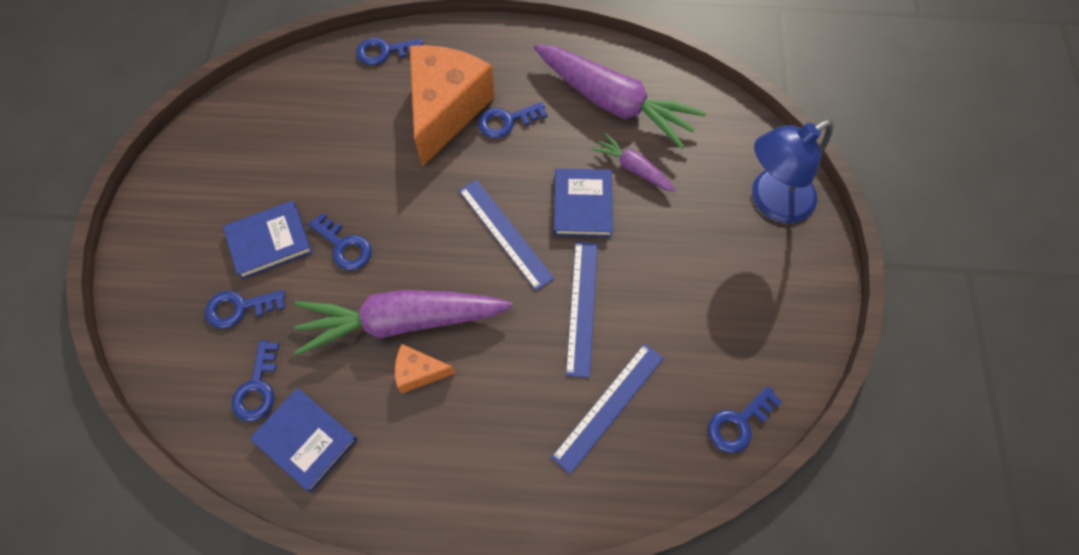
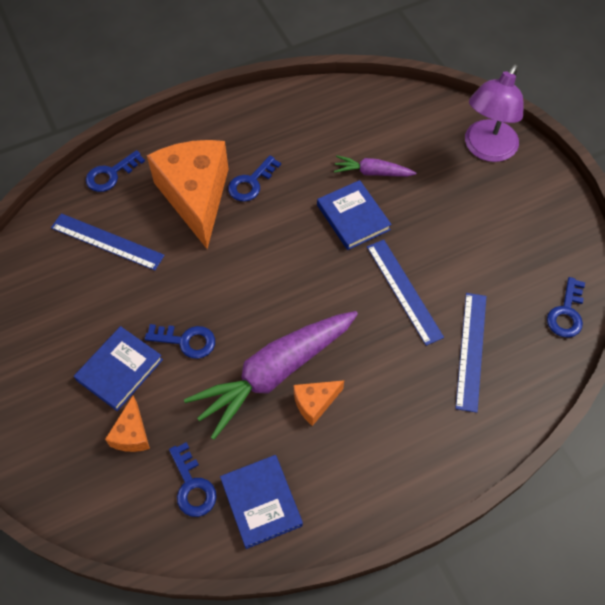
camera: 30 degrees left, 5 degrees down
blue key [205,290,285,328] -> orange cheese [105,396,150,452]
blue book [249,388,357,492] -> blue book turned 60 degrees clockwise [220,455,303,549]
blue ruler [459,179,555,291] -> blue ruler moved to [51,213,165,270]
purple carrot [534,44,706,149] -> none
blue lamp [752,120,833,223] -> purple lamp [465,64,524,162]

